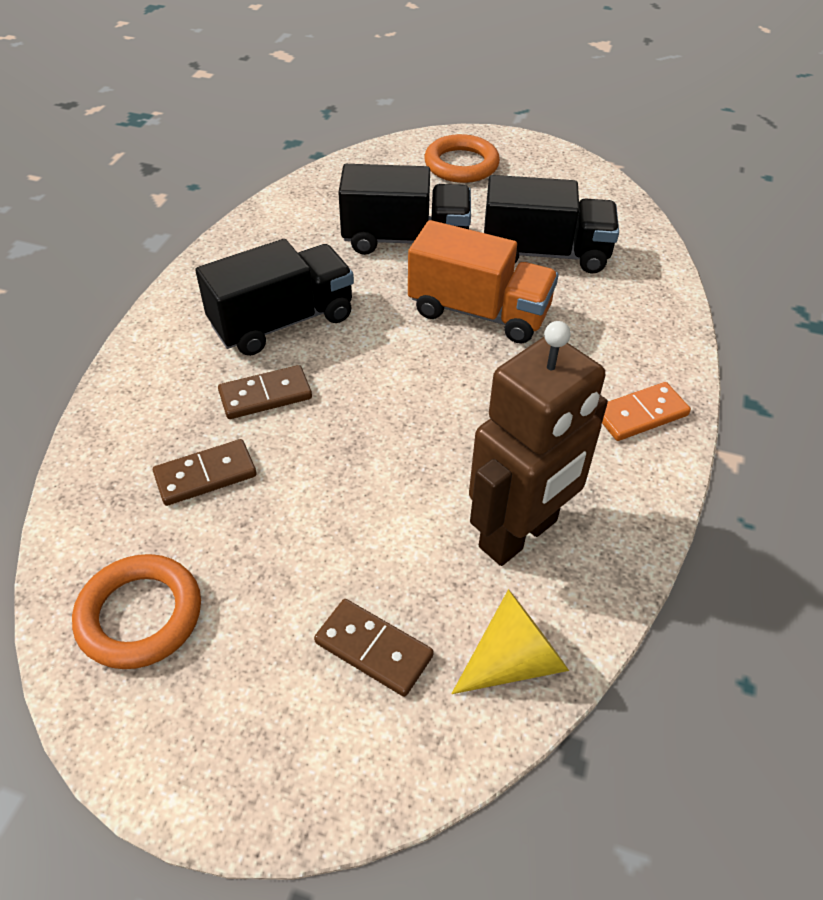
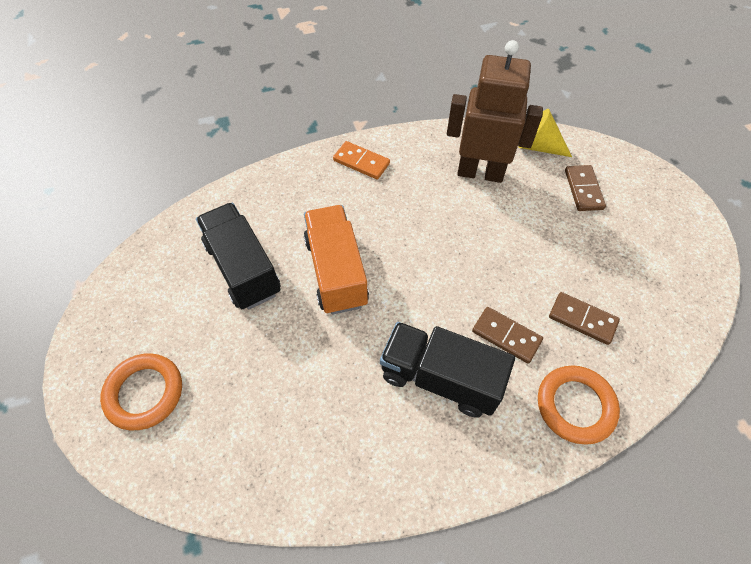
camera: 125 degrees left, 10 degrees up
orange ring [72,554,201,669] -> orange ring moved to [538,365,620,445]
black truck [338,164,471,255] -> none

